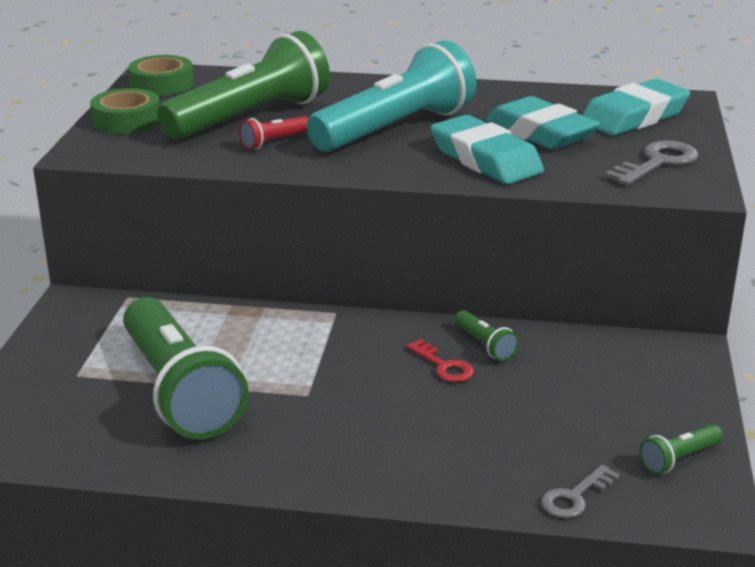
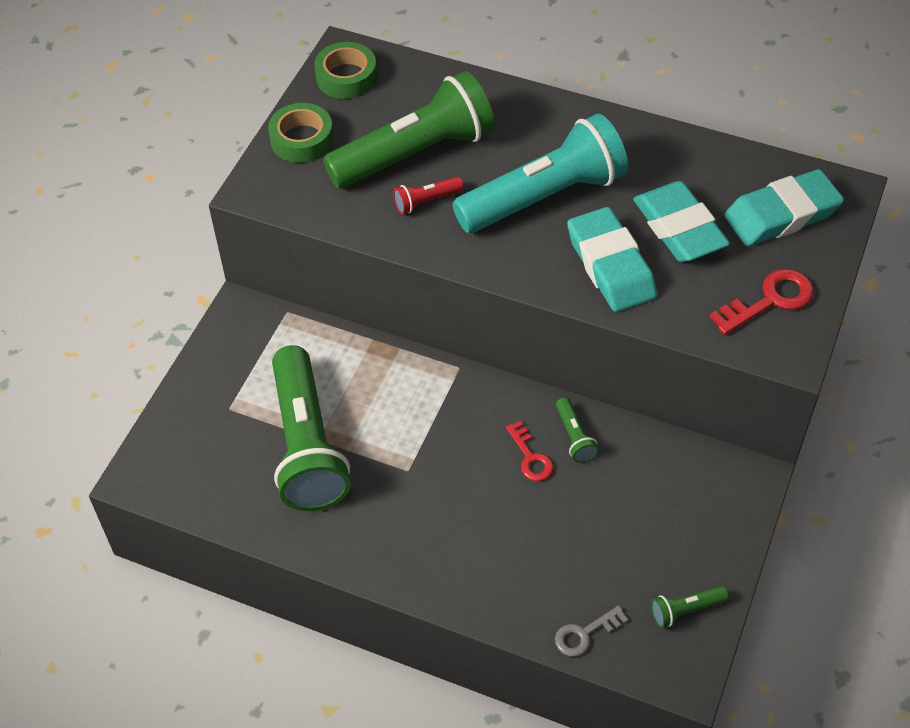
camera: 15 degrees right, 25 degrees up
grey key [605,140,698,186] -> red key [709,269,814,335]

